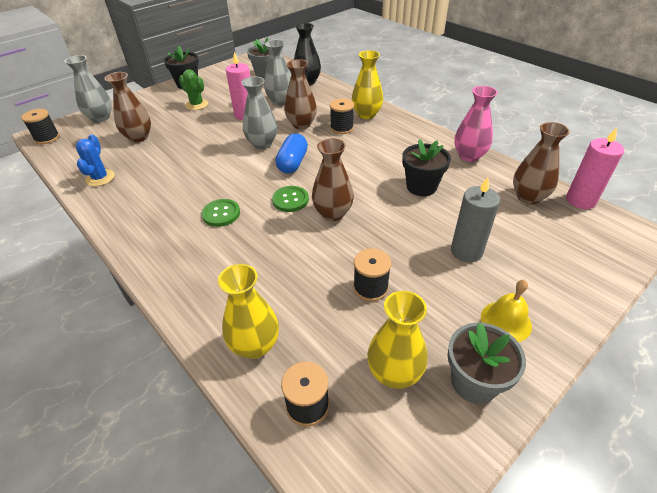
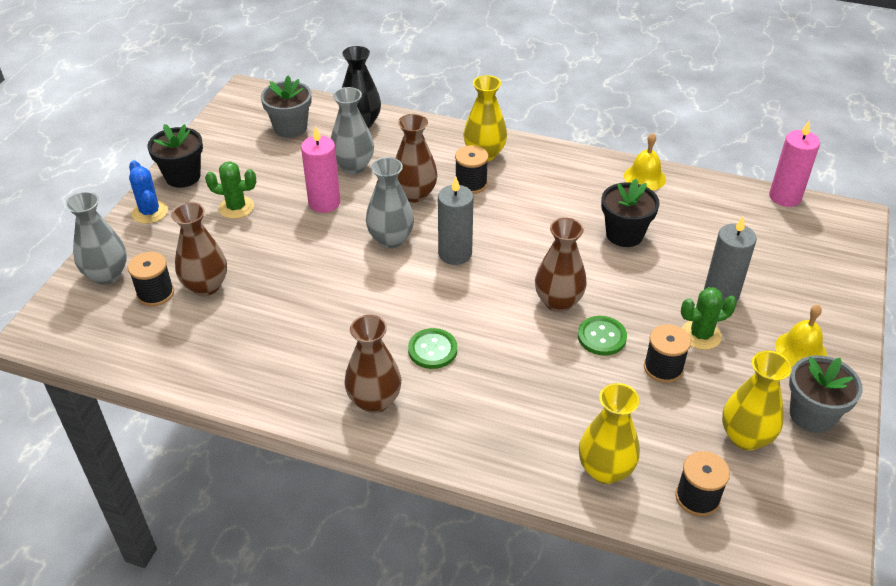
camera: 30 degrees left, 0 degrees up
black spool [21,109,60,144] -> black spool moved to [128,252,174,306]
blue cactus [76,134,115,186] -> blue cactus moved to [129,160,168,224]
green button [272,186,309,212] -> green button moved to [578,316,627,356]
blue capsule [275,133,308,174] -> grey candle [438,177,474,265]
pink vase [454,86,498,162] -> yellow bell [624,133,666,191]
brown vase [513,122,570,204] -> brown vase moved to [344,315,401,413]
none -> green cactus [681,287,737,350]

